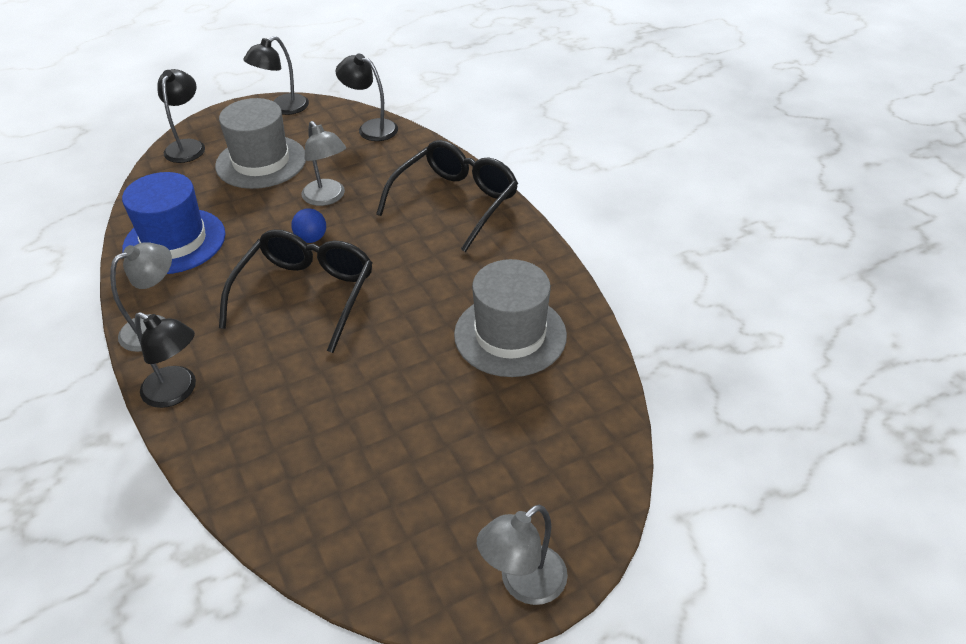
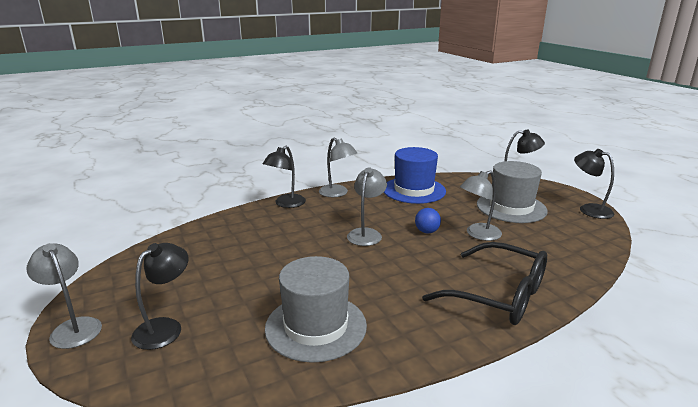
camera: 90 degrees right, 20 degrees down
black glasses [219,229,372,353] -> grey lamp [347,167,387,246]
black lamp [335,54,398,141] -> black lamp moved to [131,243,189,350]

